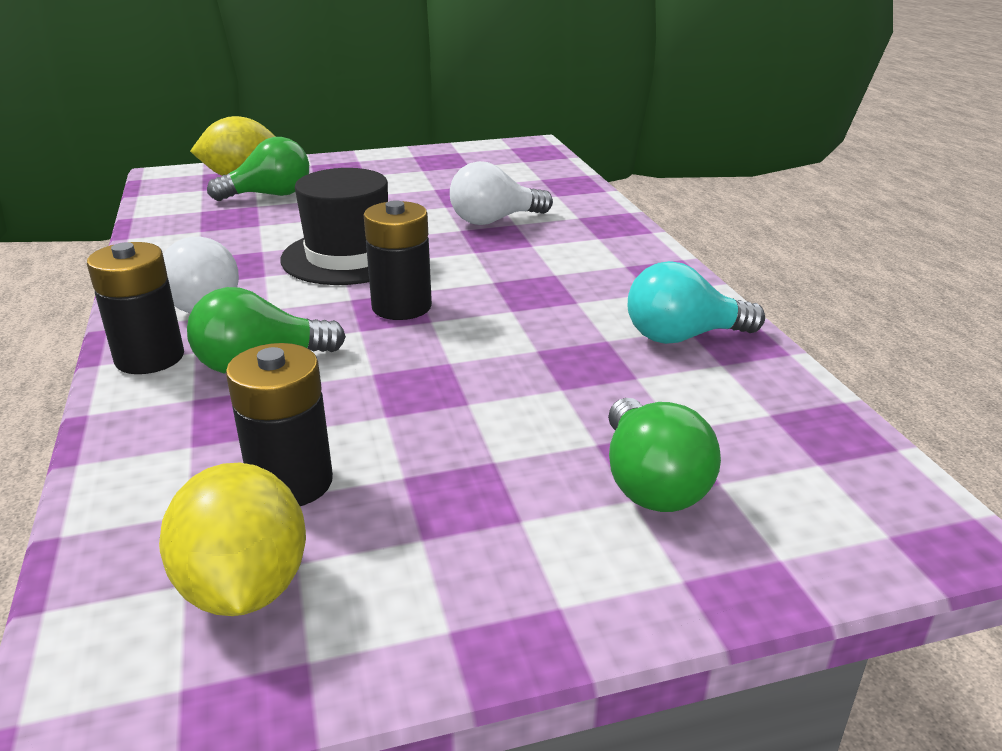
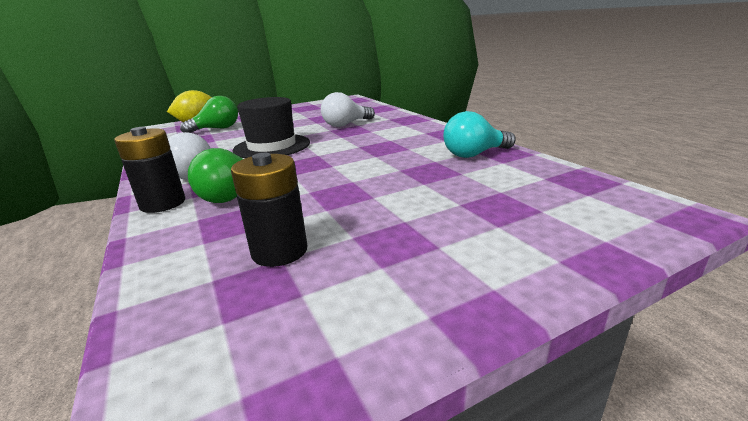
camera: 10 degrees left, 5 degrees down
yellow lemon [159,463,306,616] -> none
black battery [364,200,432,320] -> none
green light bulb [608,398,721,512] -> none

